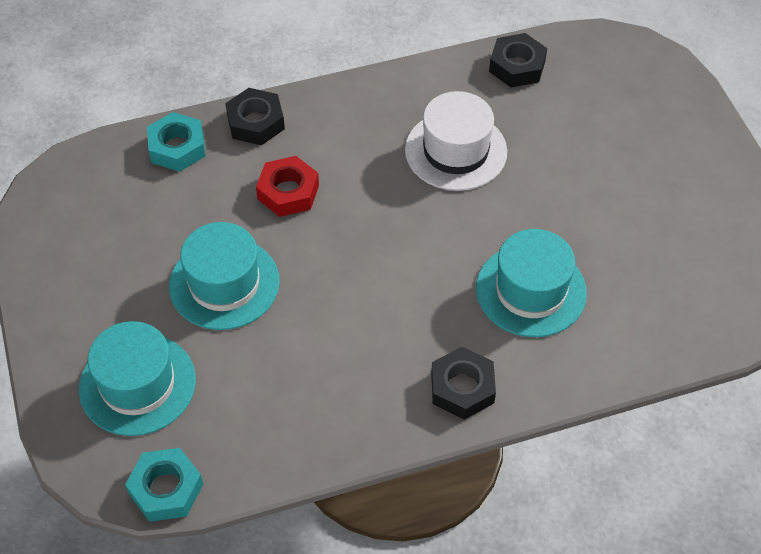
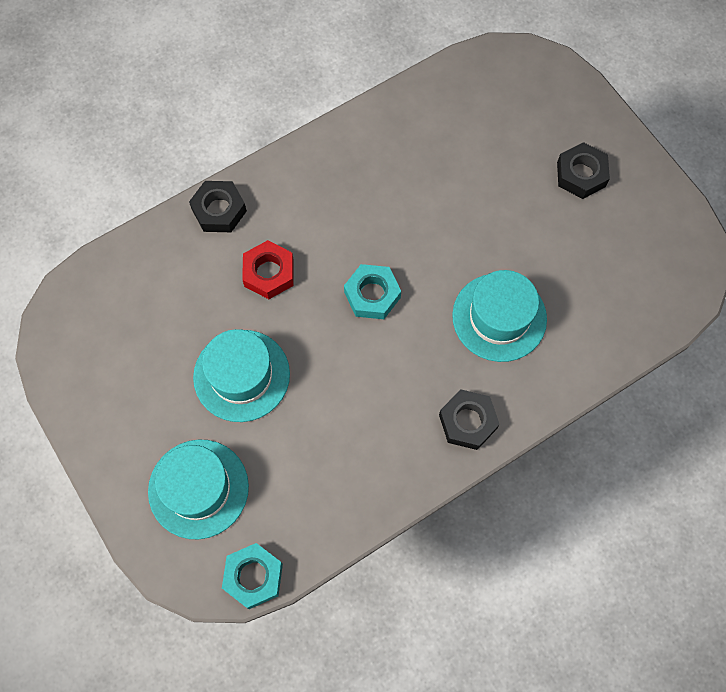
camera: 15 degrees left, 15 degrees up
turquoise nut [147,112,206,172] -> turquoise nut moved to [344,264,401,319]
white hat [405,91,507,191] -> none
black nut [489,33,547,87] -> black nut moved to [557,142,610,199]

